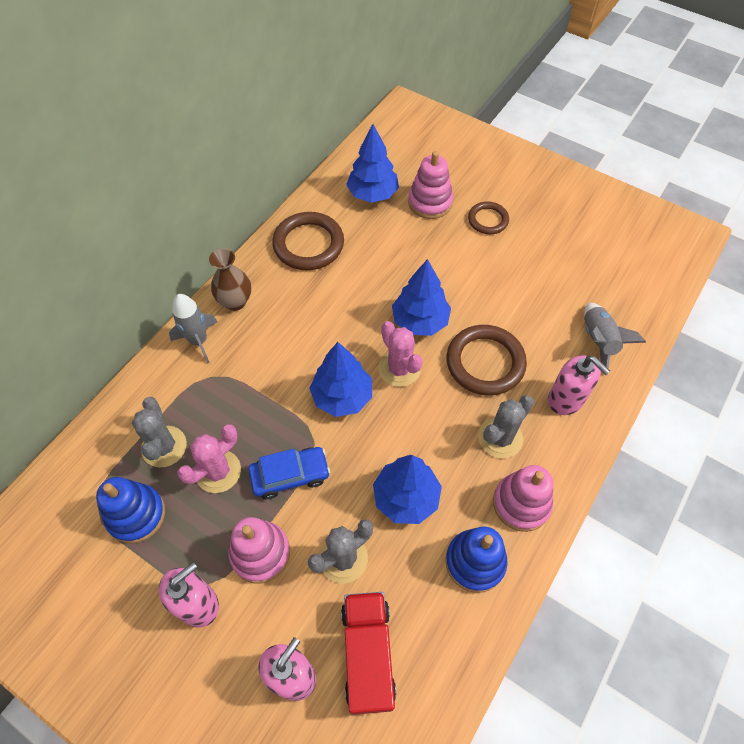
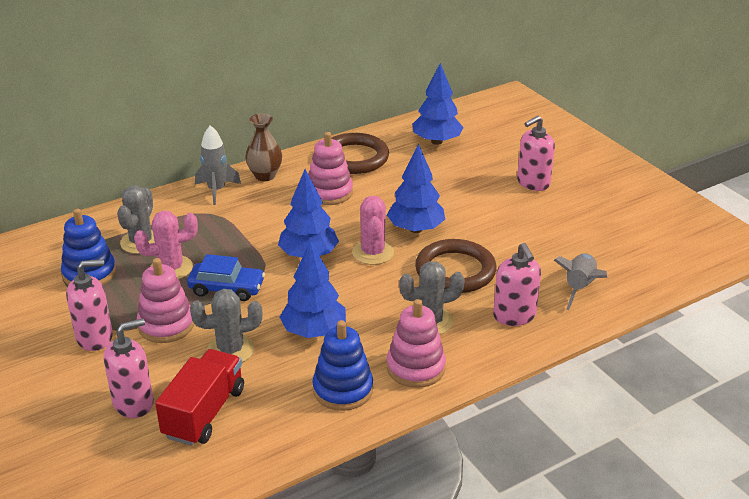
camera: 25 degrees right, 25 degrees down
pink stacking toy [408,151,453,219] -> pink stacking toy moved to [308,132,353,205]
brown ring [468,202,509,234] -> pink soap dispenser [517,116,555,191]

